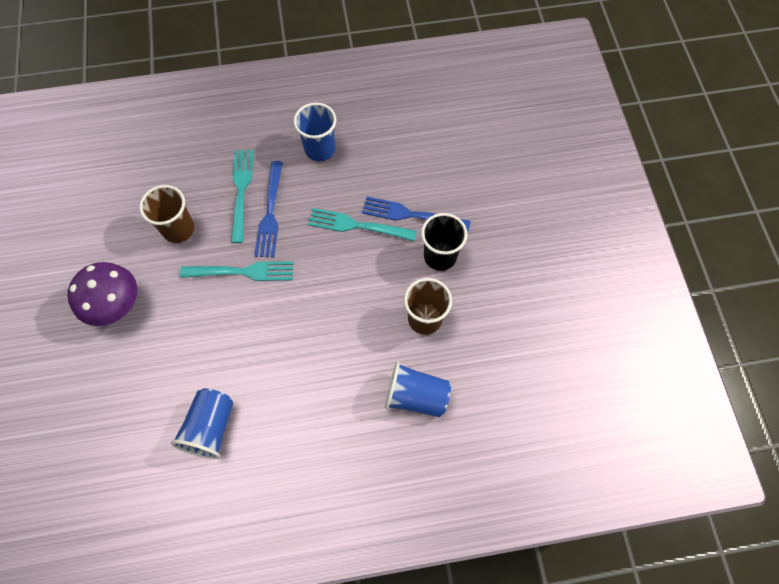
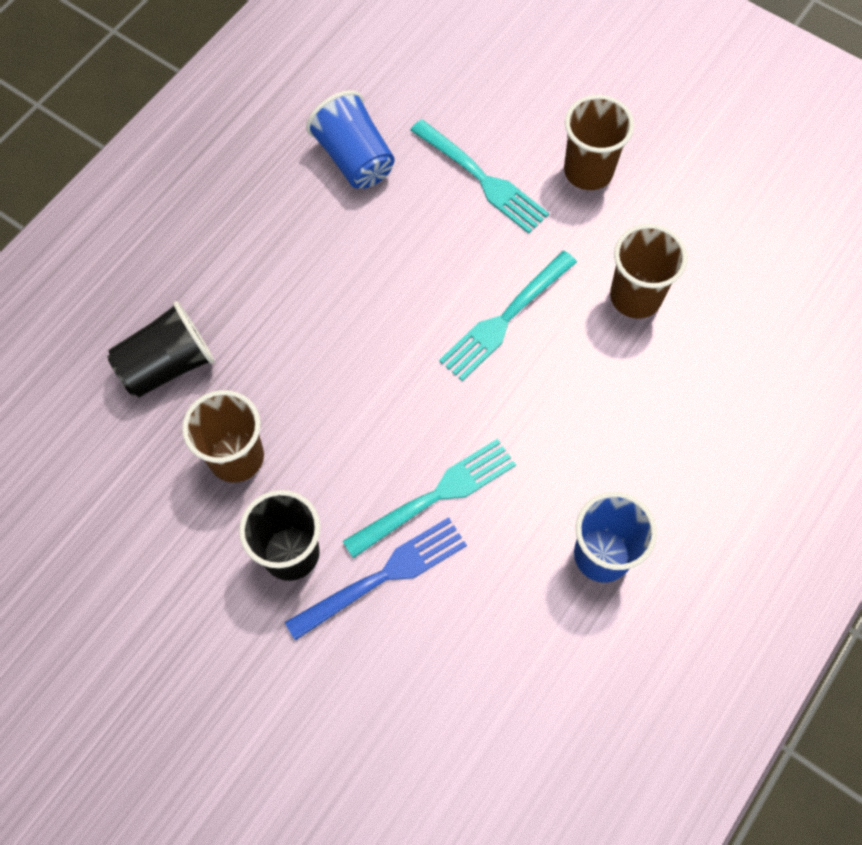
camera: 135 degrees right, 0 degrees up
purple mushroom [67,262,137,326] -> brown cup [564,95,634,190]
turquoise fork [231,150,254,243] -> turquoise fork moved to [411,119,549,233]
blue fork [254,161,283,258] -> none
blue cup [385,362,451,417] -> black cup [107,301,215,397]

